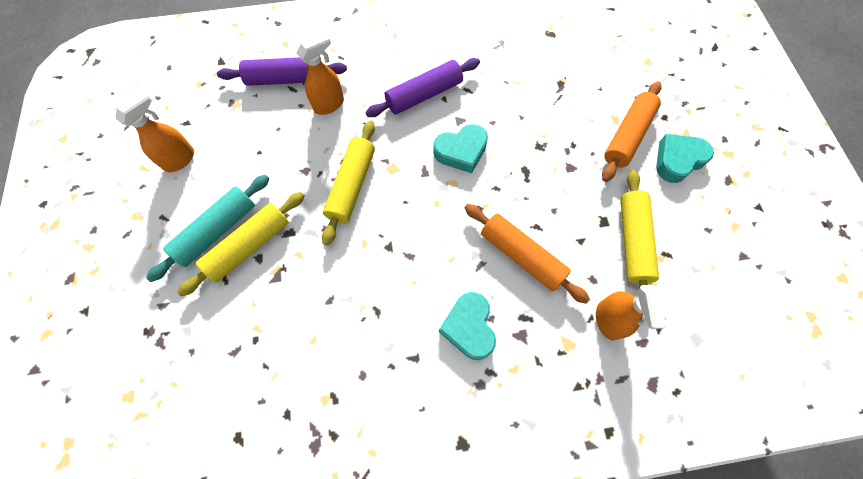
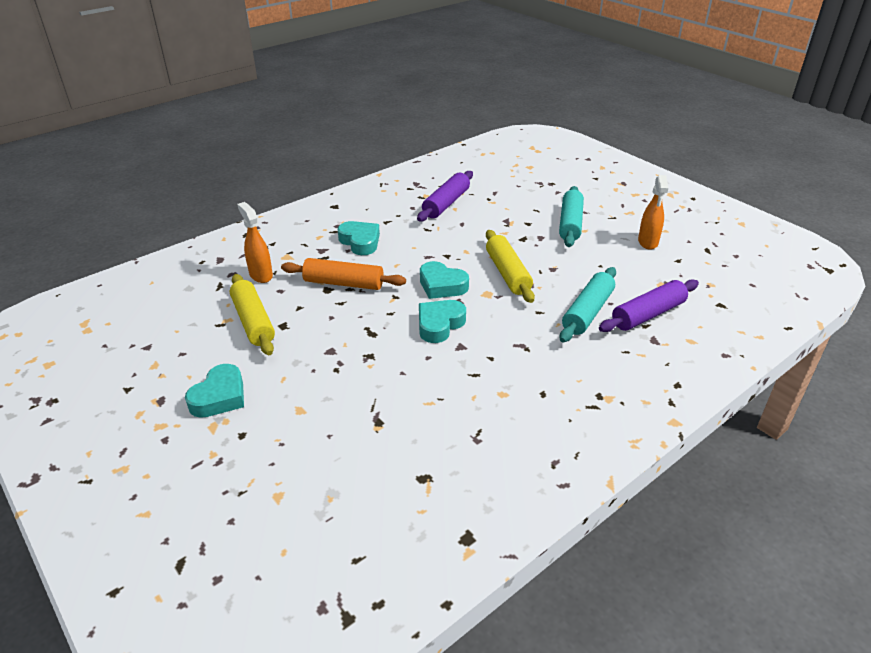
camera: 150 degrees right, 30 degrees down
yellow rolling pin [177,192,305,296] -> none
orange spray bottle [297,34,344,115] -> turquoise rolling pin [560,267,616,343]
purple rolling pin [365,58,480,117] -> purple rolling pin moved to [417,171,473,221]
orange rolling pin [602,81,662,182] -> none
none -> turquoise heart [420,261,469,299]

